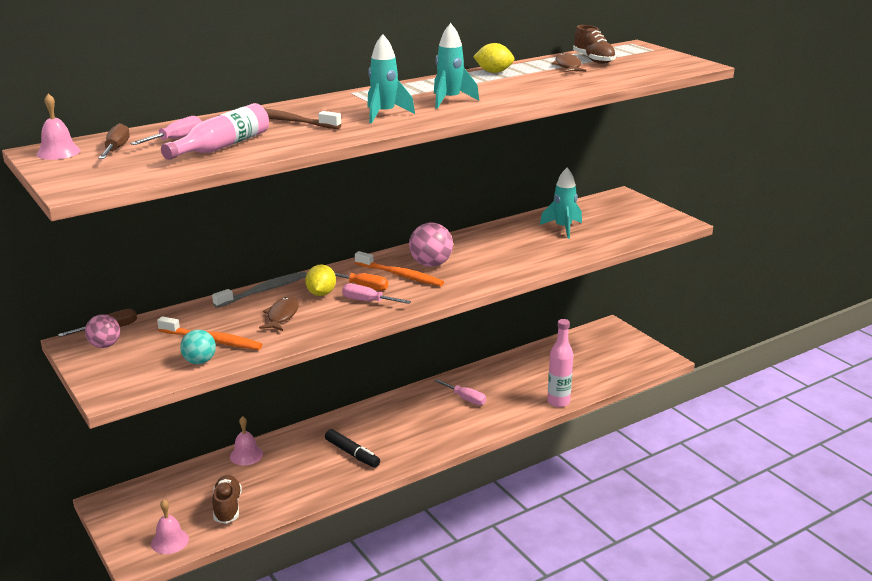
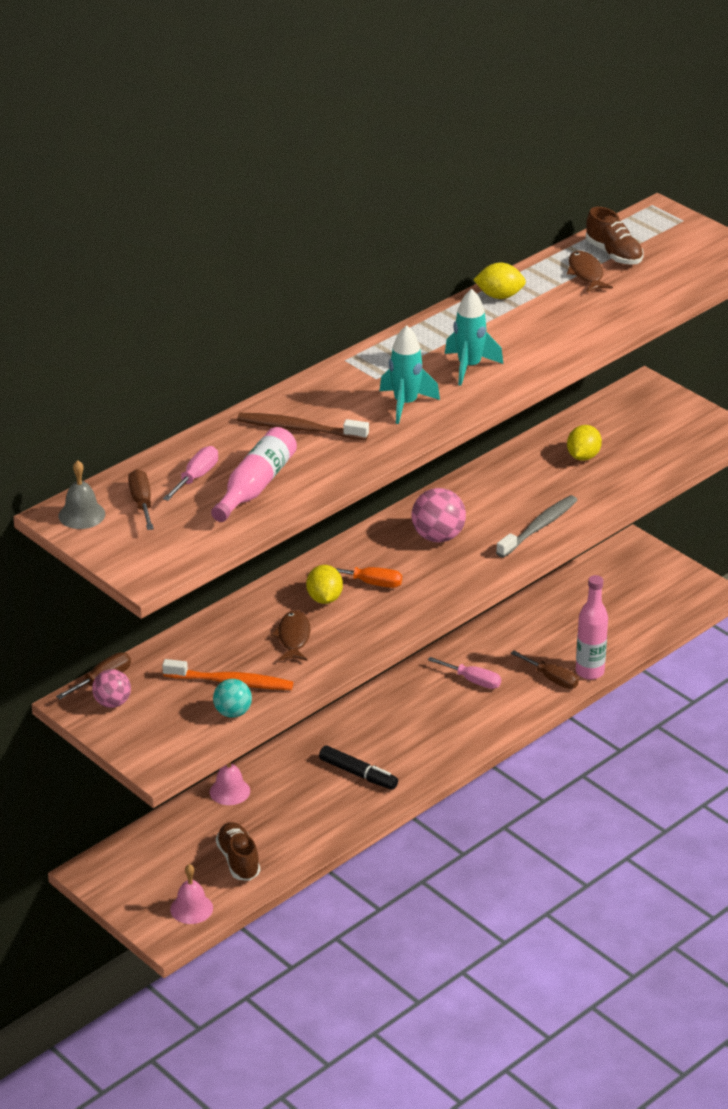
camera: 10 degrees left, 10 degrees up
pink bell [36,94,81,160] -> grey bell [59,460,105,529]
grey toothbrush [212,271,307,308] -> grey toothbrush moved to [496,495,577,558]
pink screwdriver [342,283,411,304] -> none
orange toothbrush [355,251,444,286] -> none
turquoise rocket [540,168,582,239] -> yellow lemon [567,425,602,461]
none -> brown screwdriver [511,651,579,689]

